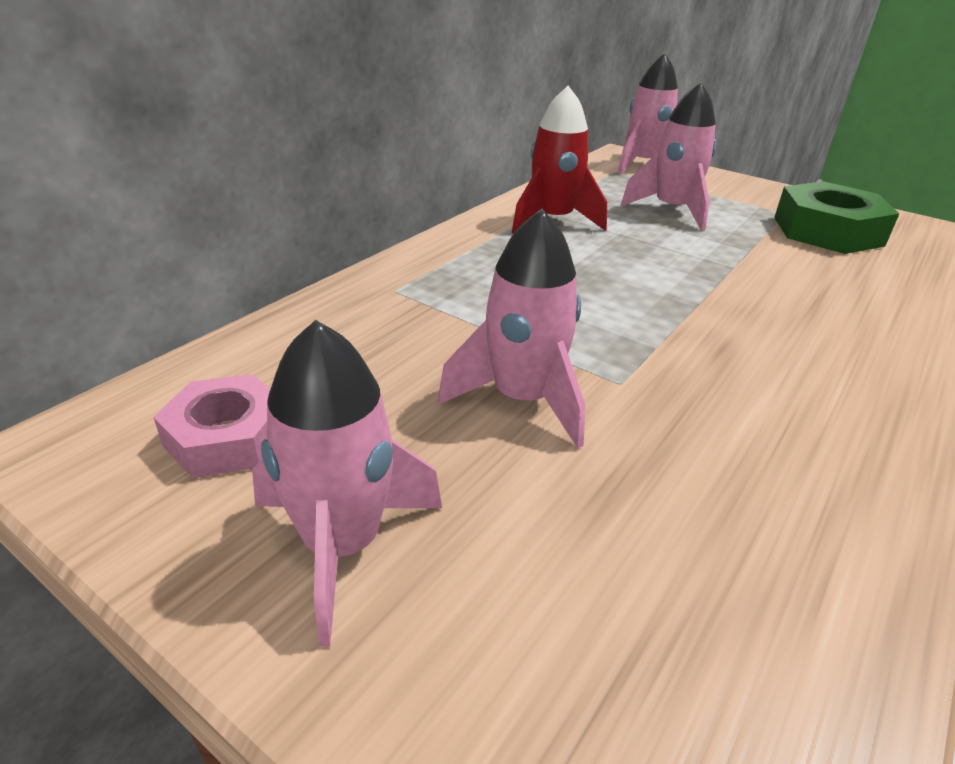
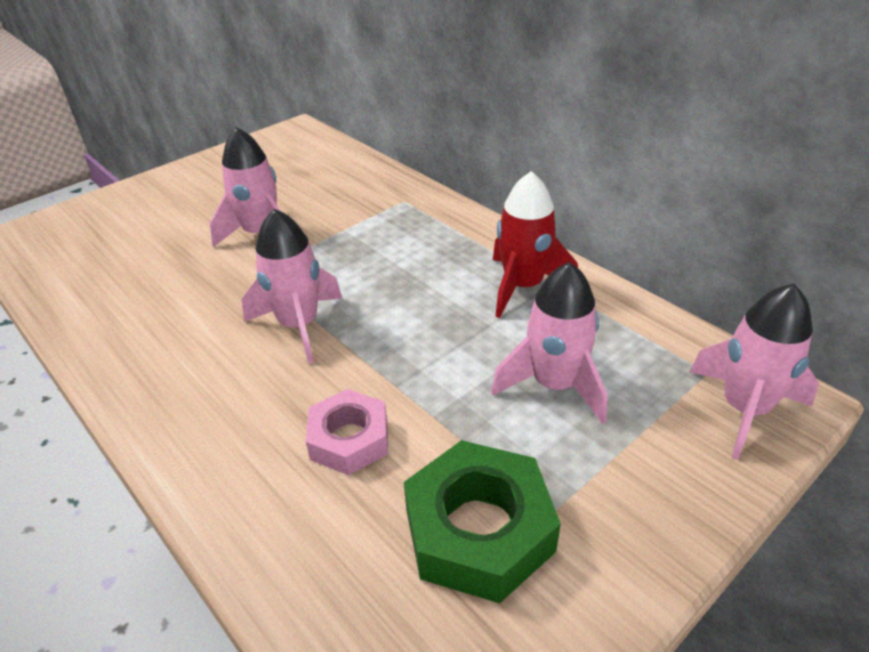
camera: 105 degrees right, 5 degrees up
pink nut [153,374,270,478] -> pink nut moved to [306,389,388,475]
pink rocket [252,320,442,646] -> pink rocket moved to [242,208,342,363]

